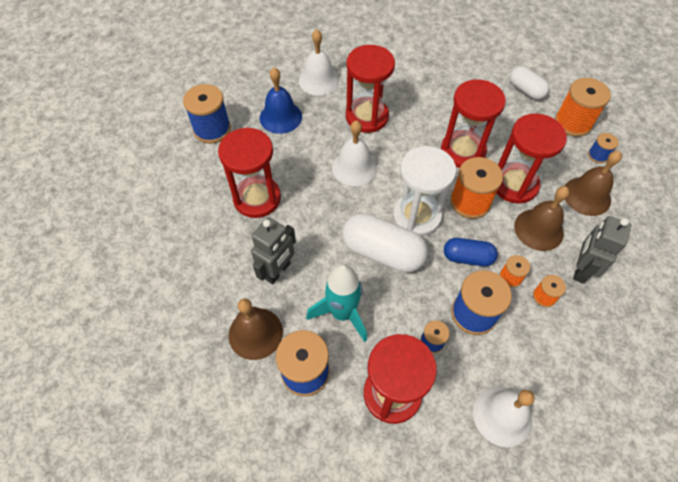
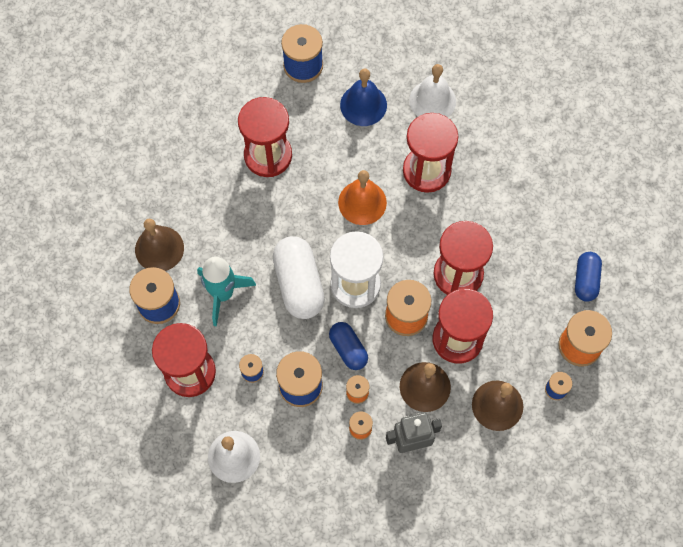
camera: 50 degrees right, 10 degrees up
grey robot [251,217,296,285] -> none
white bell [332,120,377,186] -> orange bell [338,170,387,225]
white capsule [510,66,549,100] -> blue capsule [575,252,602,302]

